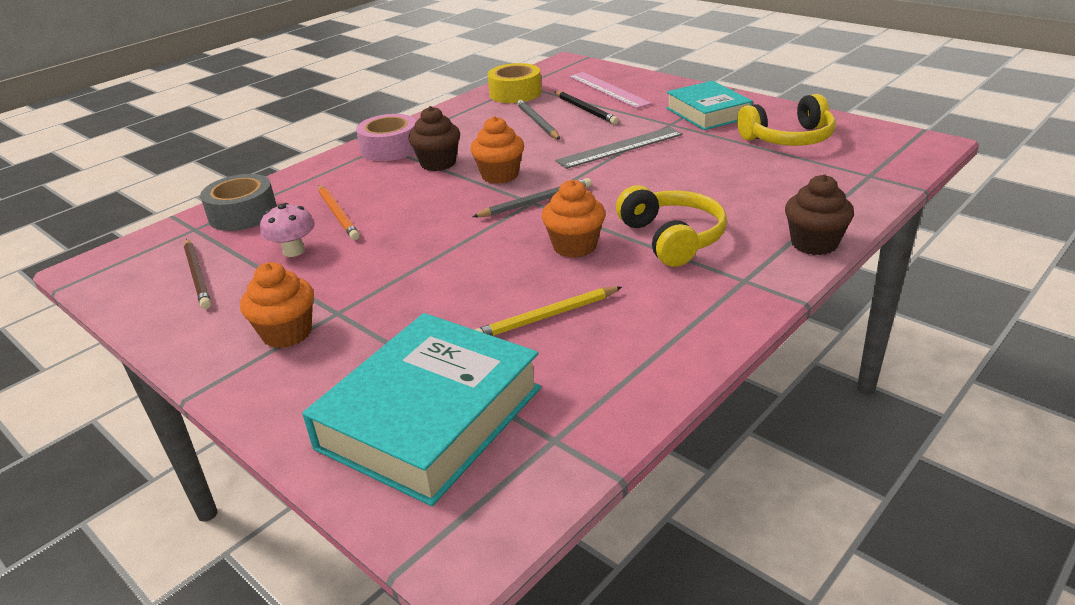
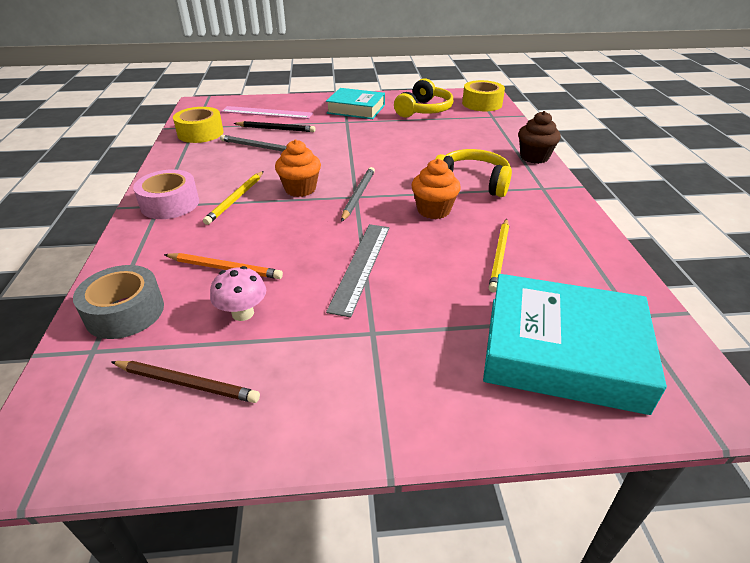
camera: 50 degrees left, 5 degrees up
orange cupcake [240,262,314,348] -> none
turquoise book [302,313,541,506] -> turquoise book turned 60 degrees counterclockwise [483,274,667,415]
brown cupcake [409,106,460,171] -> yellow pencil [203,171,264,225]
grey ruler [555,127,683,169] -> grey ruler moved to [326,224,389,318]
none -> yellow tape [462,80,505,111]

